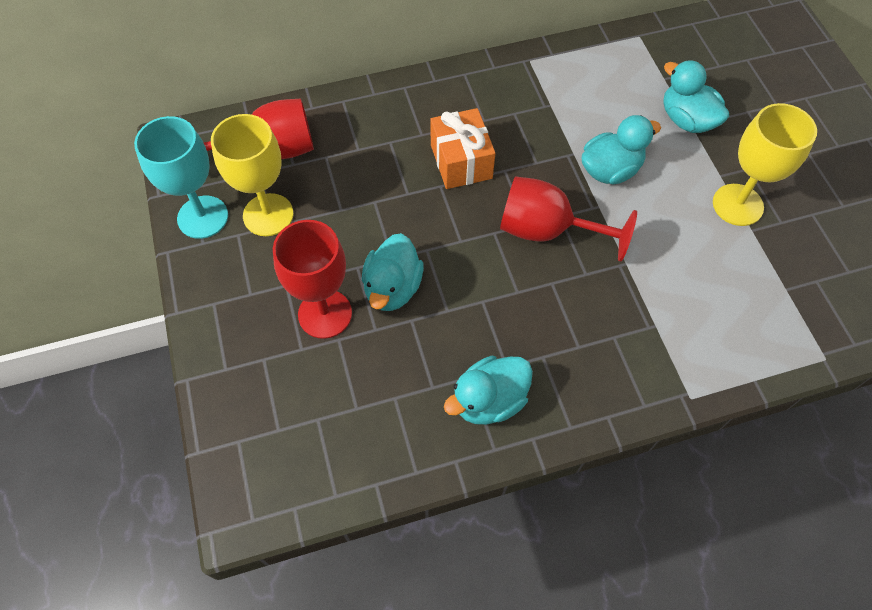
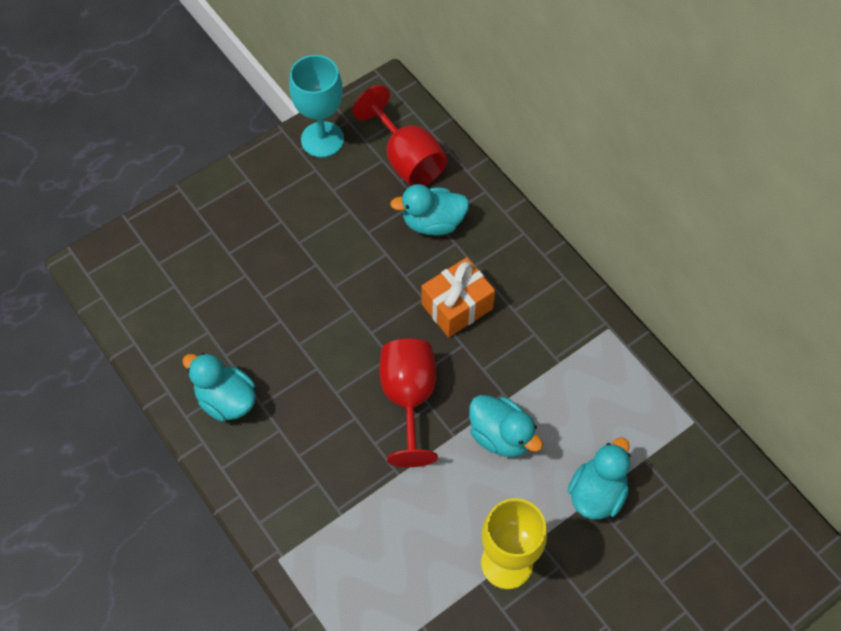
camera: 70 degrees right, 0 degrees up
yellow goblet [211,114,294,236] -> none
red goblet [273,220,352,339] -> none
turquoise duck [362,233,424,311] -> turquoise duck moved to [390,184,469,236]

